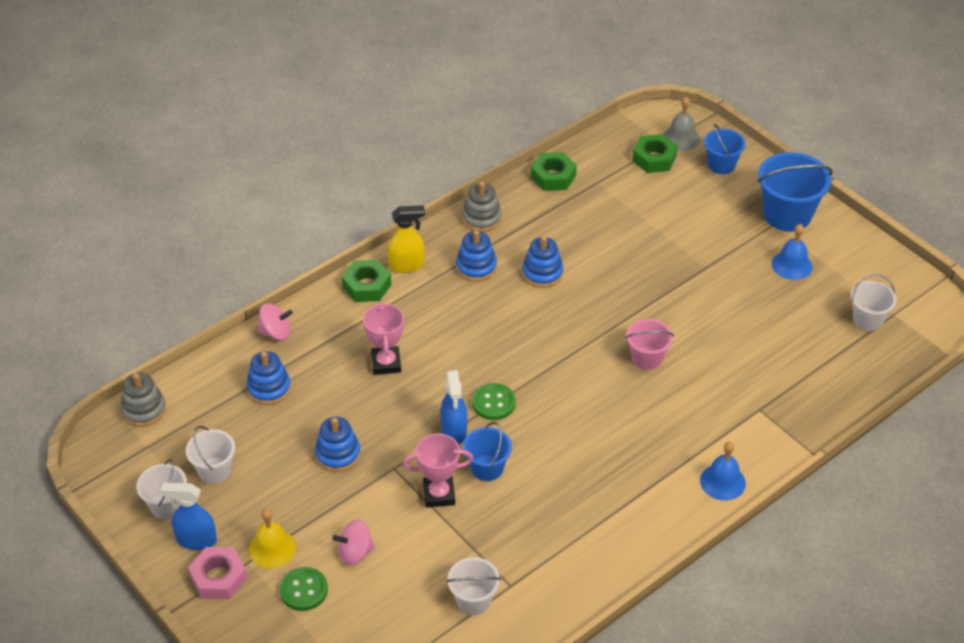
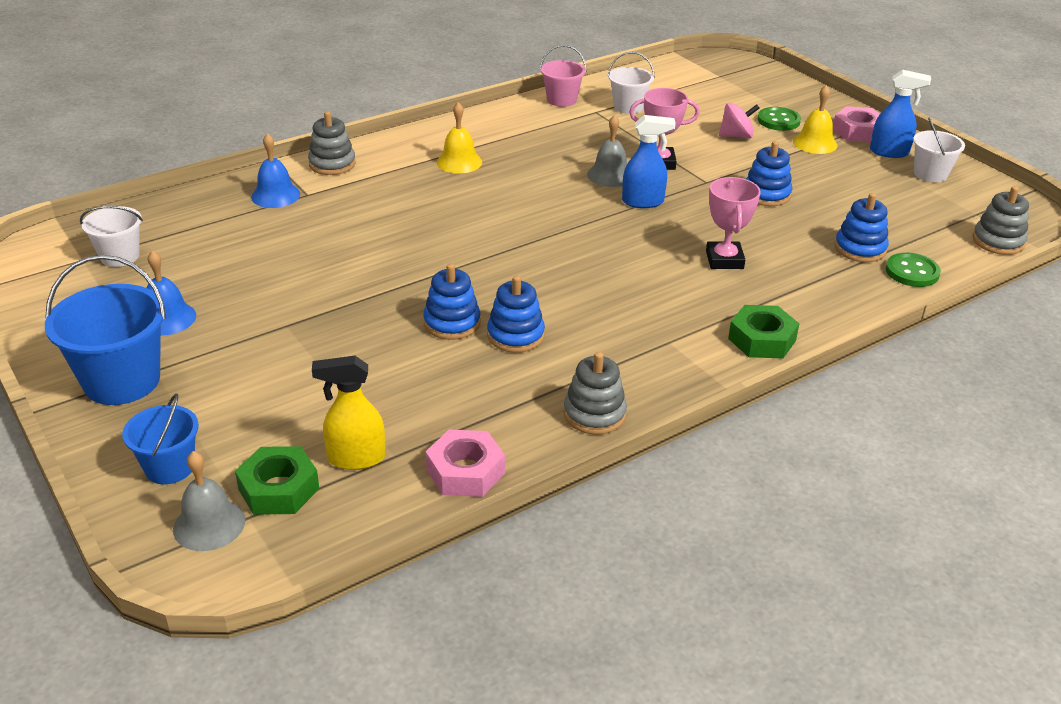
camera: 175 degrees left, 10 degrees down
white bucket [186,426,235,484] -> none
pink spinning top [258,303,293,341] -> none
yellow spray bottle [388,205,425,273] -> yellow spray bottle moved to [312,356,385,470]
blue spray bottle [441,370,467,444] -> blue spray bottle turned 90 degrees clockwise [622,115,676,208]
blue stacking toy [456,230,497,282] -> blue stacking toy moved to [423,264,480,340]
blue bucket [463,422,512,481] -> grey bell [587,115,627,187]
green button [472,383,516,420] -> green button moved to [886,253,941,287]
green nut [531,152,577,191] -> pink nut [426,429,505,497]
pink bucket [626,319,674,370] -> pink bucket moved to [540,45,586,107]
blue bell [700,442,746,501] -> blue bell moved to [251,133,300,208]
none -> grey stacking toy [308,111,356,175]
none -> yellow bell [437,102,482,173]

